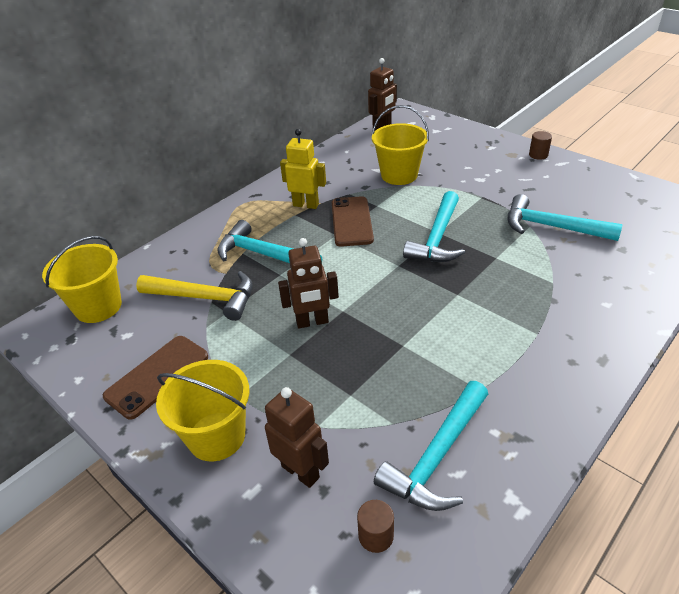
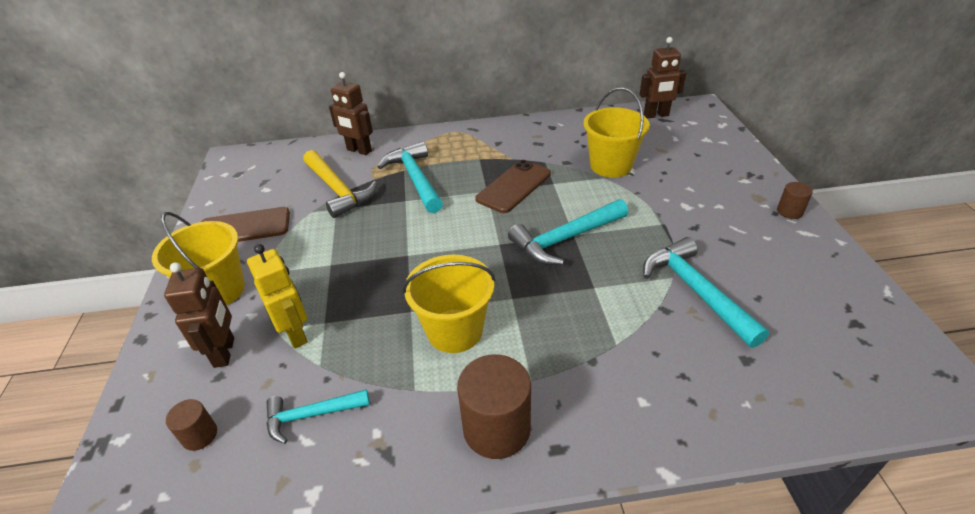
camera: 40 degrees right, 0 degrees up
yellow bucket [42,236,122,323] -> yellow bucket moved to [403,255,495,353]
brown robot [278,238,339,328] -> brown robot moved to [329,72,373,155]
yellow robot [280,129,326,209] -> yellow robot moved to [247,244,308,349]
turquoise hammer [374,381,488,511] -> turquoise hammer [266,389,370,444], size x0.62
none -> brown cylinder [457,354,531,459]

